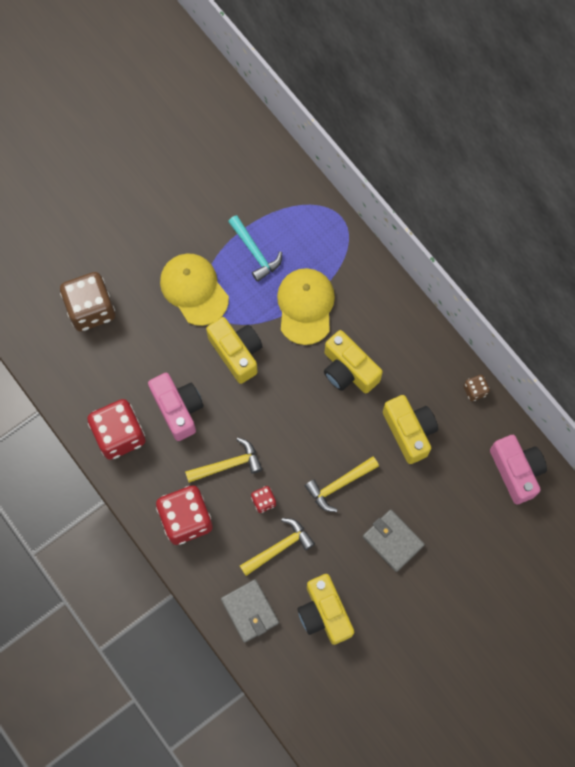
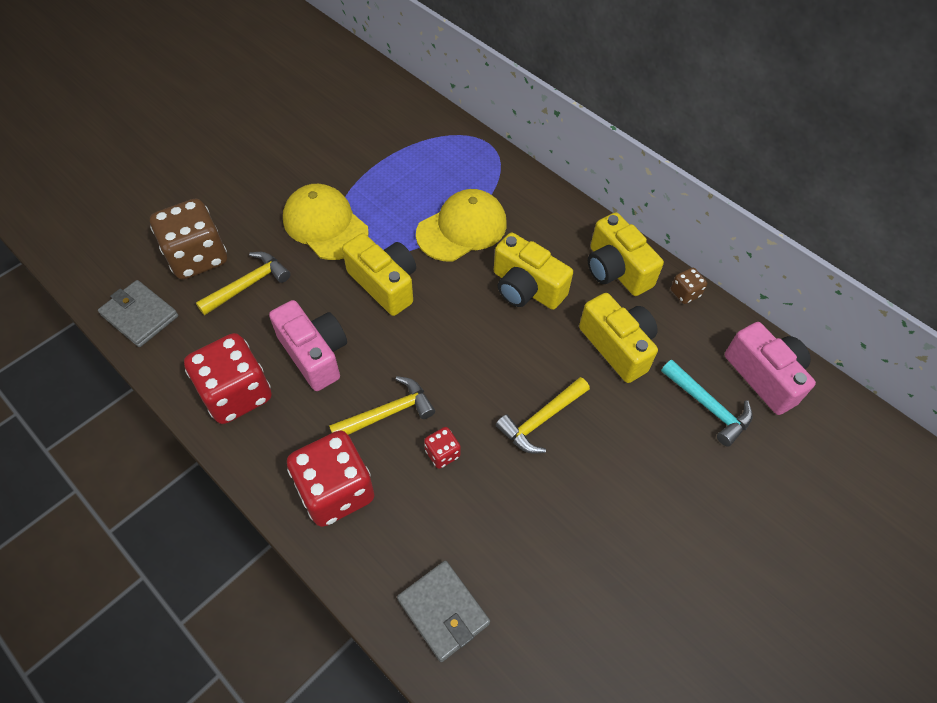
camera: 10 degrees left, 15 degrees down
turquoise hammer [228,215,282,282] -> turquoise hammer moved to [661,360,753,447]
yellow hammer [240,518,315,576] -> yellow hammer moved to [196,252,291,315]
yellow cap [277,268,335,345] -> yellow cap turned 60 degrees clockwise [416,189,507,261]
yellow camera [297,574,354,645] -> yellow camera moved to [588,213,664,296]
grey wallet [363,510,425,572] -> grey wallet moved to [98,280,178,347]

